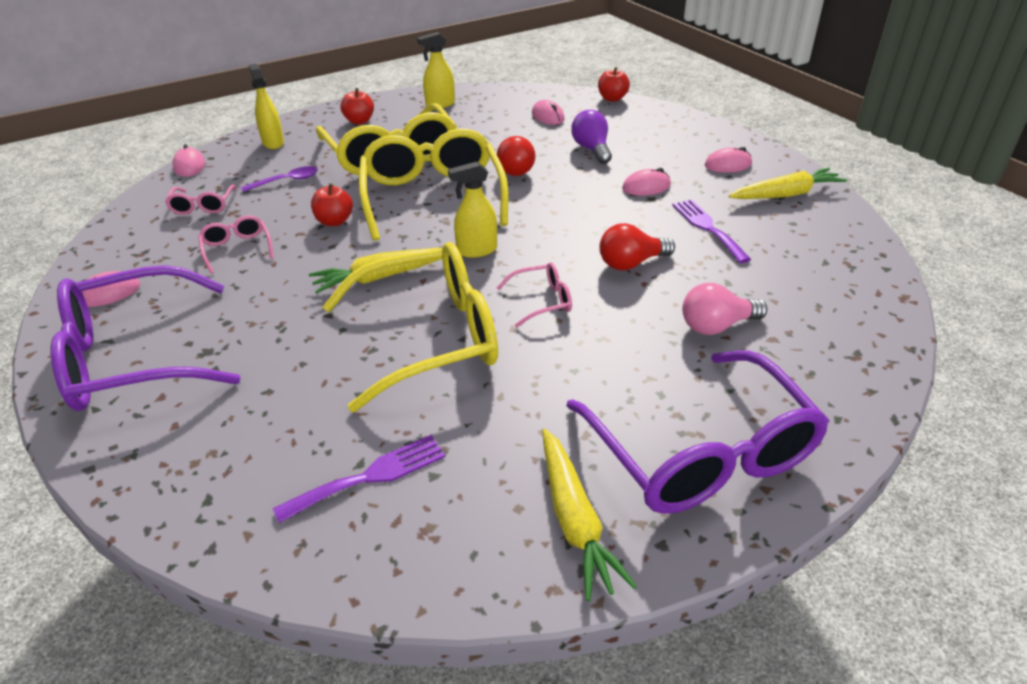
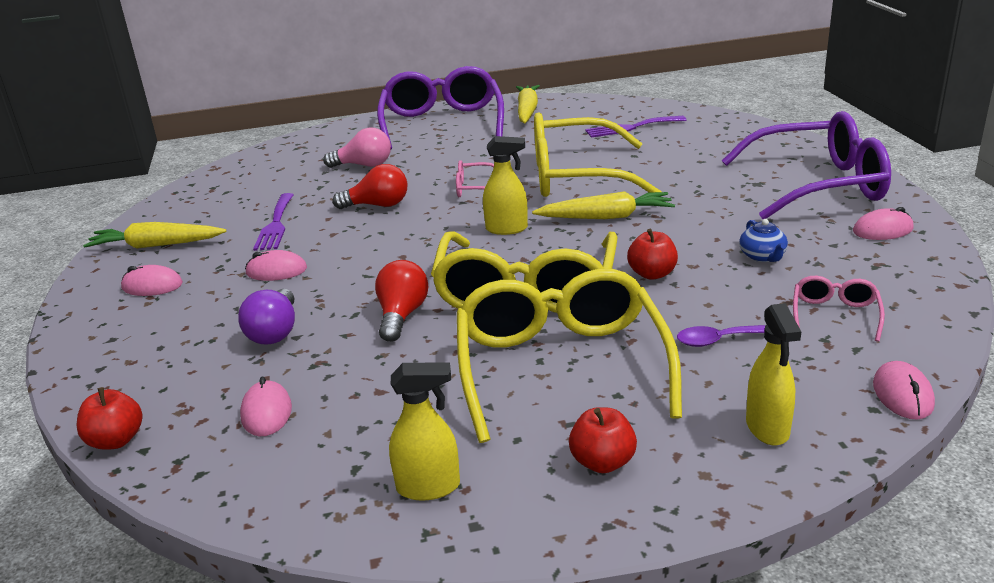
camera: 160 degrees left, 10 degrees down
pink glasses [198,215,274,274] -> blue teapot [739,219,788,262]

